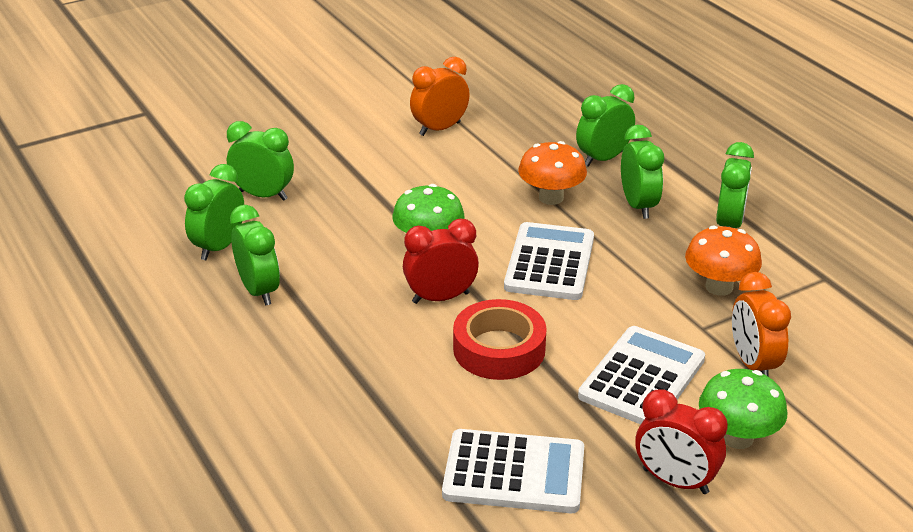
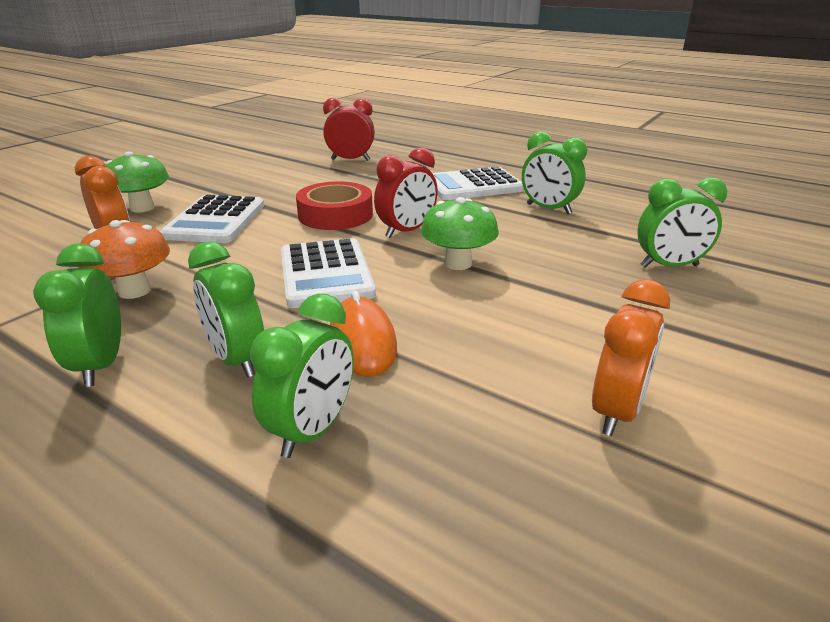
camera: 155 degrees right, 5 degrees down
green clock [184,164,244,260] -> none
white calculator [442,429,584,513] -> white calculator moved to [432,166,524,200]
orange mushroom [518,141,587,205] -> orange mouse [330,291,397,376]
red clock [635,389,728,494] -> red clock moved to [323,98,375,161]

